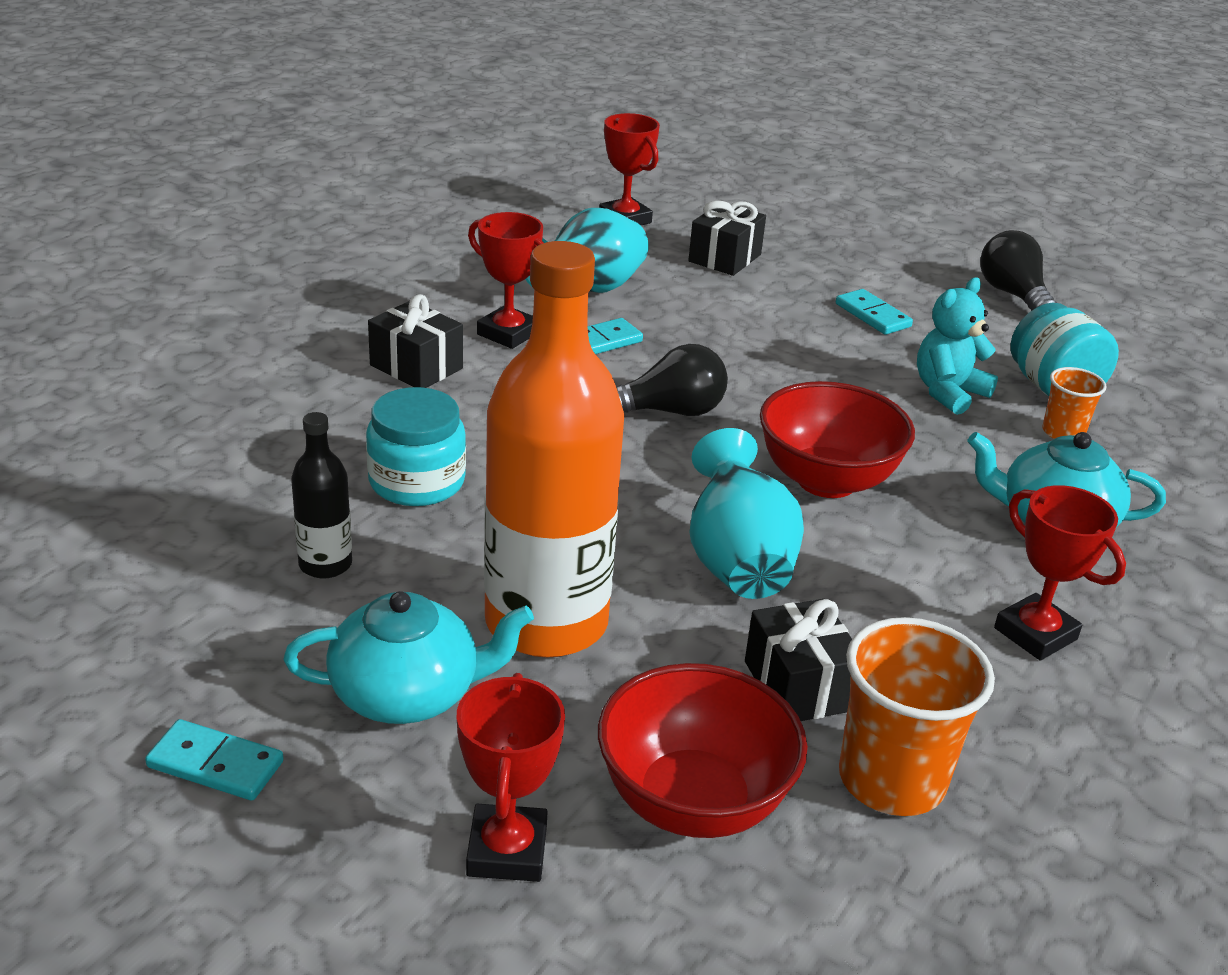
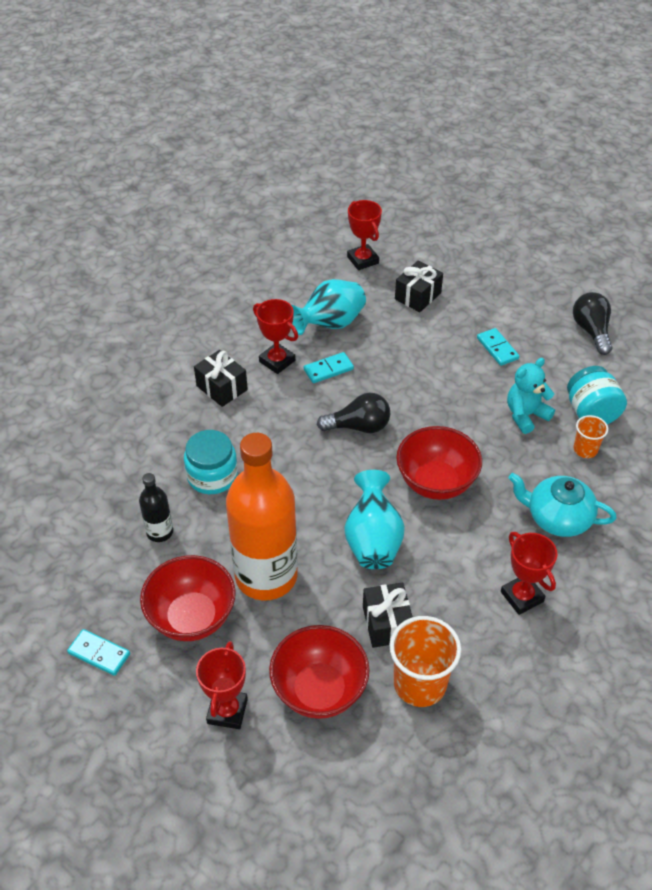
camera: 10 degrees right, 15 degrees up
turquoise teapot [284,591,534,724] -> red bowl [140,555,236,641]

